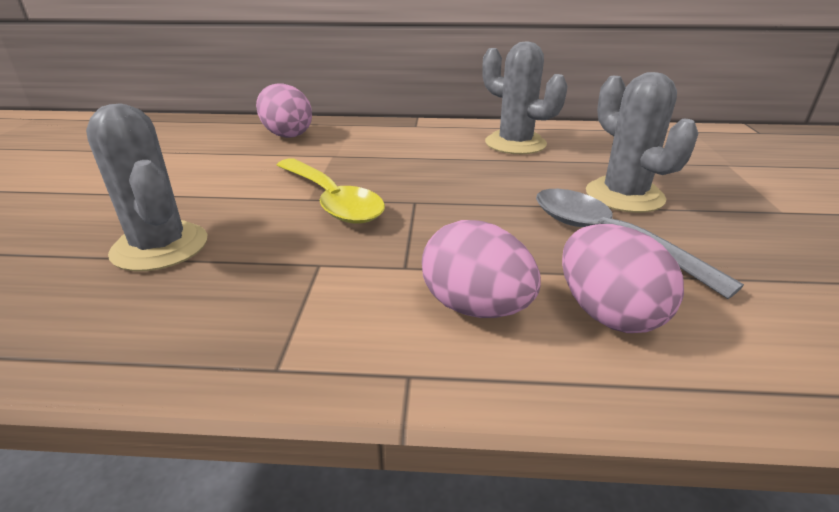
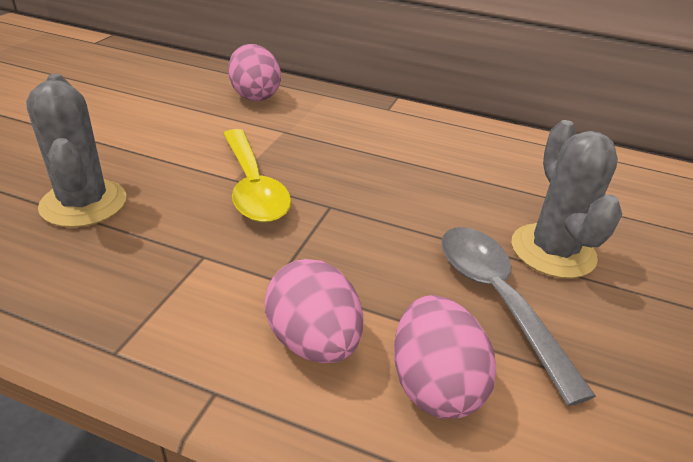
camera: 15 degrees right, 5 degrees up
grey cactus [482,41,568,154] -> none

